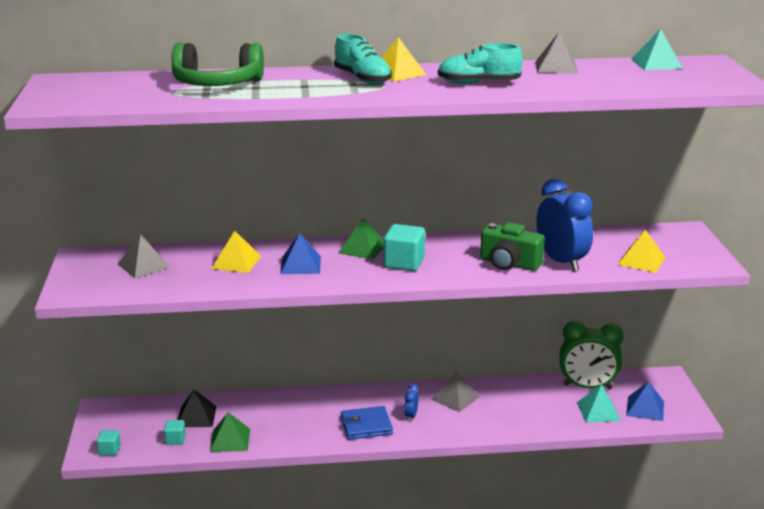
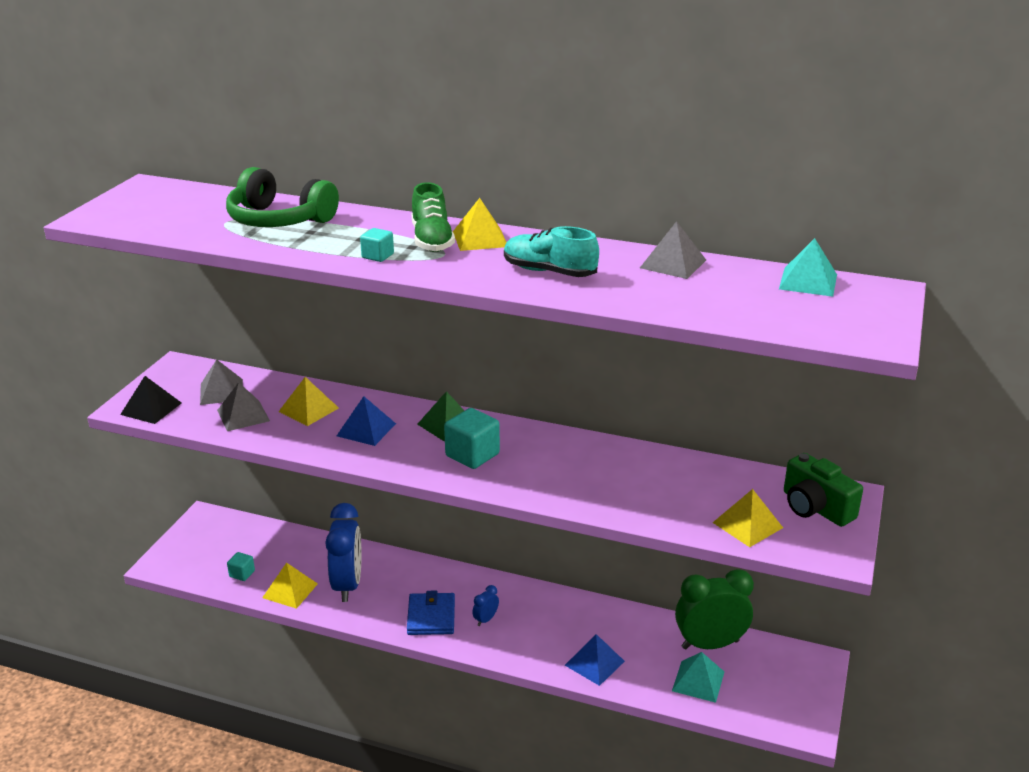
camera: 25 degrees right, 5 degrees up
turquoise cube [97,430,121,455] -> turquoise cube moved to [360,228,394,262]
black pyramid [178,390,217,427] -> black pyramid moved to [120,376,181,424]
green pyramid [210,412,250,452] -> yellow pyramid [262,563,318,609]
turquoise shoe [334,34,392,84] -> green shoe [412,182,455,252]
blue wallet [341,406,393,440] -> blue wallet turned 75 degrees clockwise [407,591,455,635]
grey pyramid [431,371,479,412] -> grey pyramid moved to [217,382,270,431]
green camera [480,222,545,271] -> green camera moved to [784,453,863,527]
blue clock [537,179,593,271] -> blue clock moved to [325,503,361,602]
green clock [560,321,624,390] -> green clock turned 135 degrees clockwise [675,569,754,649]
blue pyramid [626,382,664,421] -> blue pyramid moved to [565,634,625,686]

